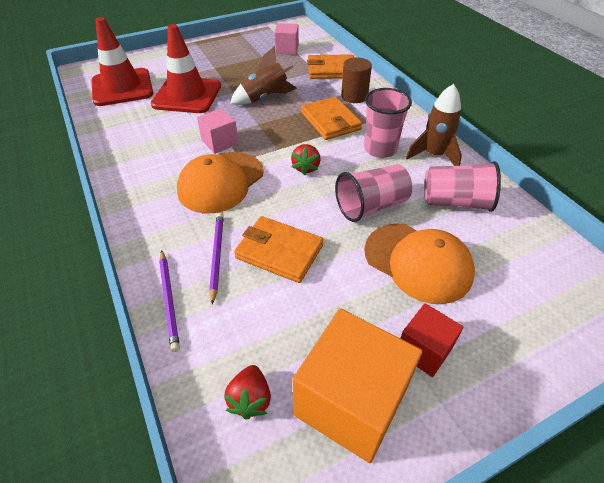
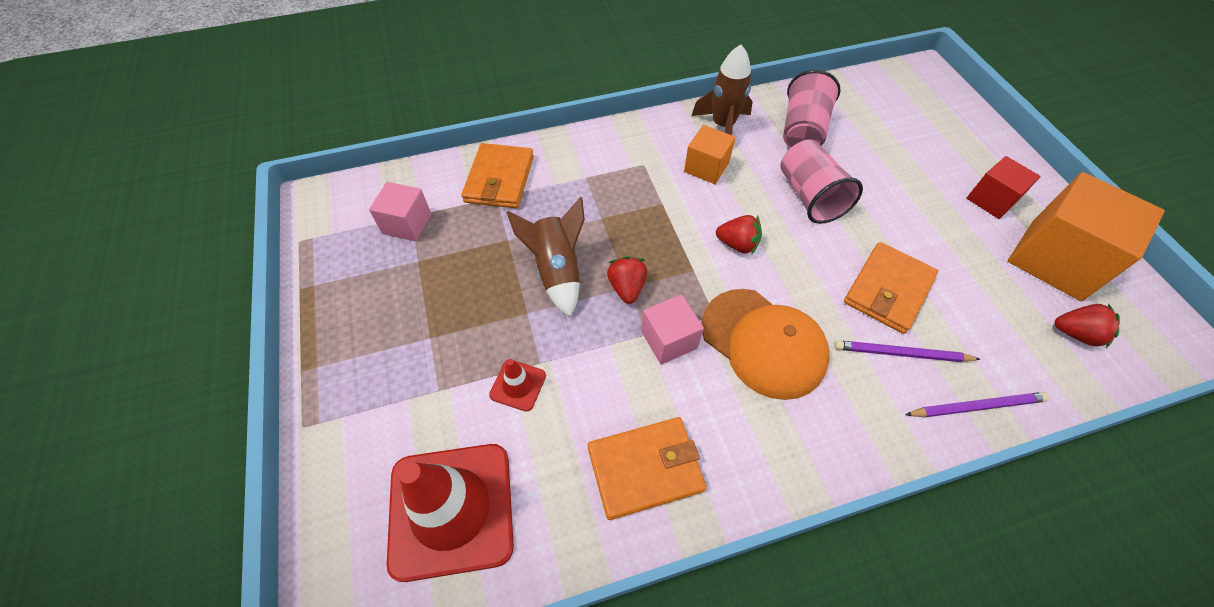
camera: 80 degrees left, 10 degrees up
red traffic cone [151,24,221,113] -> red traffic cone [489,359,546,412], size x0.44
orange wallet [301,97,362,140] -> orange wallet moved to [588,417,706,520]
brown cylinder [341,57,372,103] -> none
pink cup [364,88,412,158] -> orange cube [684,125,736,184]
orange cap [364,224,475,304] -> none
none -> red strawberry [607,256,647,304]

